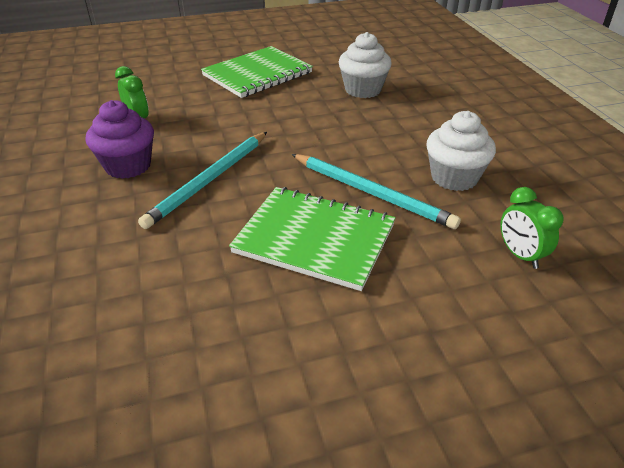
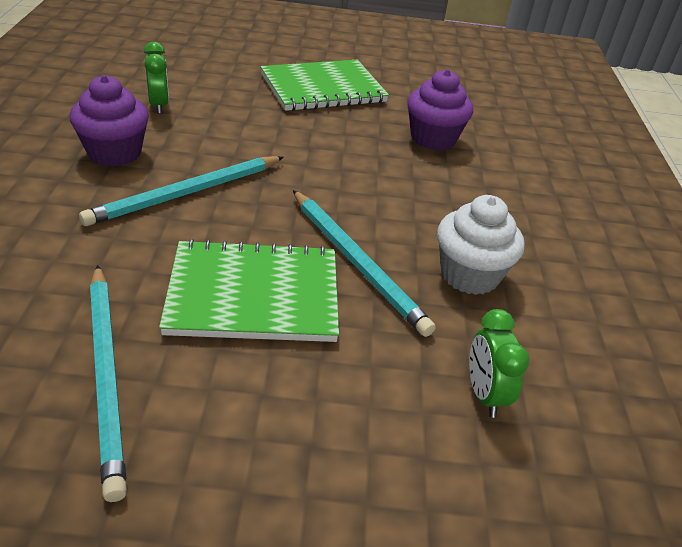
camera: 15 degrees right, 0 degrees up
green notebook [229,187,396,291] -> green notebook turned 45 degrees counterclockwise [159,239,339,342]
white cupcake [339,32,392,98] -> purple cupcake [407,69,473,150]
none -> turquoise pencil [90,265,127,502]

